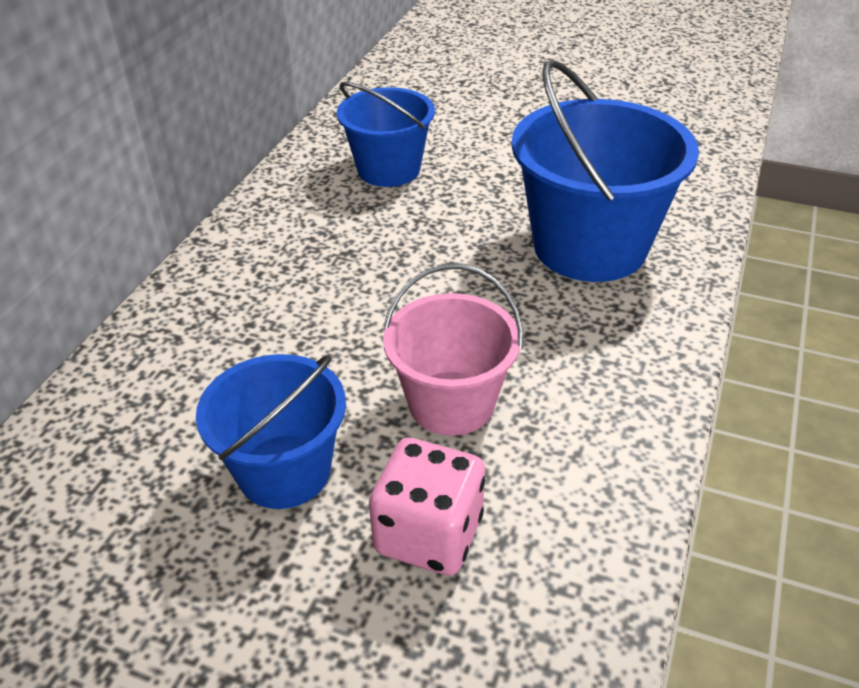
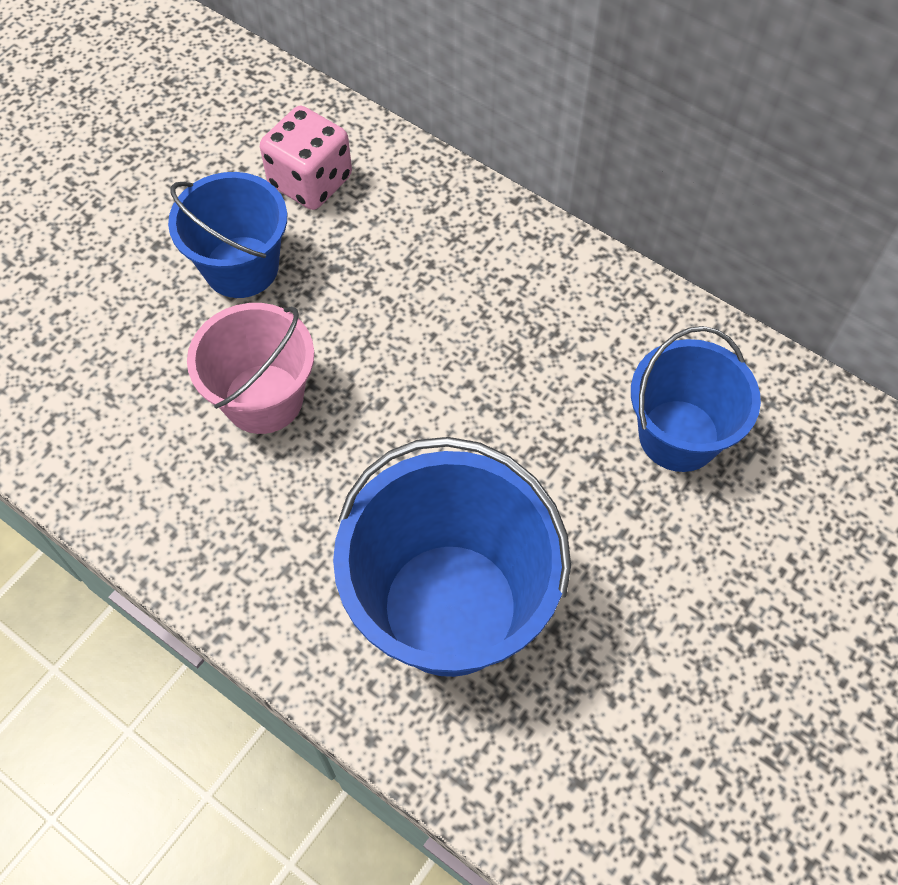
camera: 105 degrees right, 20 degrees up
pink dice [369,438,485,575] -> pink dice moved to [260,106,352,210]

